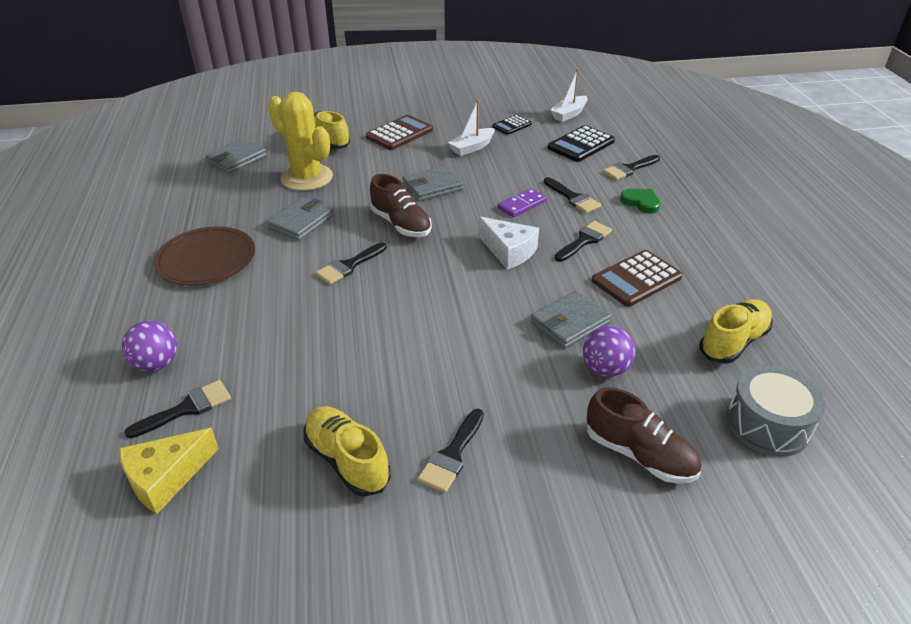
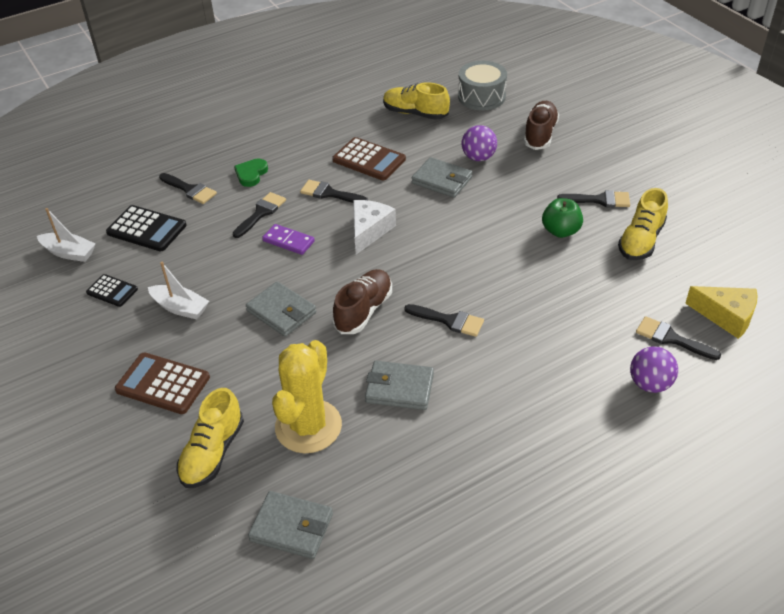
camera: 110 degrees left, 5 degrees up
brown plate [154,226,255,286] -> none
none -> green apple [542,198,583,238]

